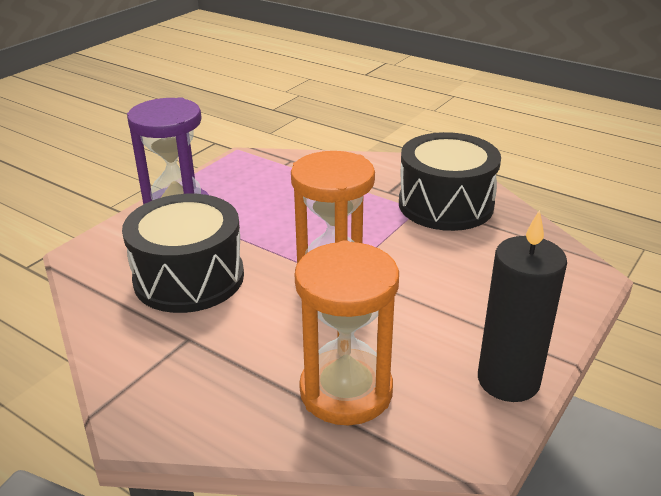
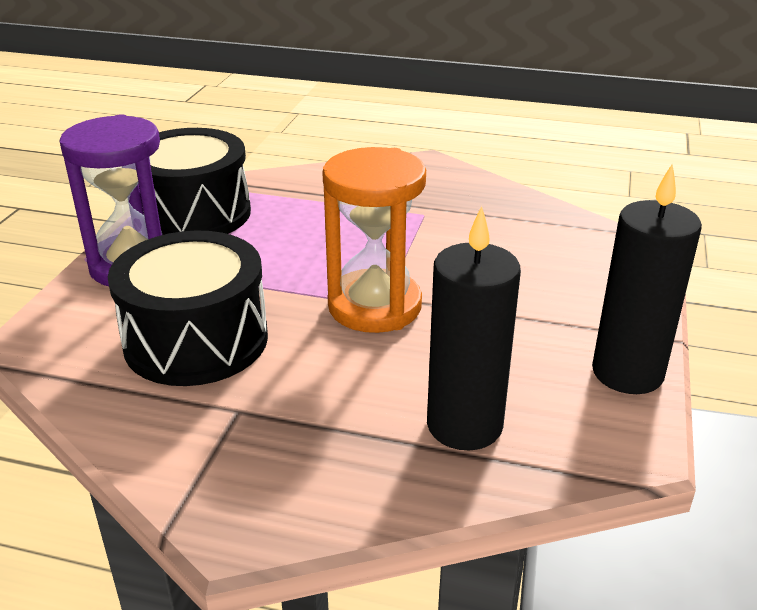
camera: 20 degrees left, 0 degrees up
orange hourglass [294,240,399,425] -> black candle [427,206,521,451]
black drum [399,132,501,231] -> black drum moved to [139,128,251,235]

